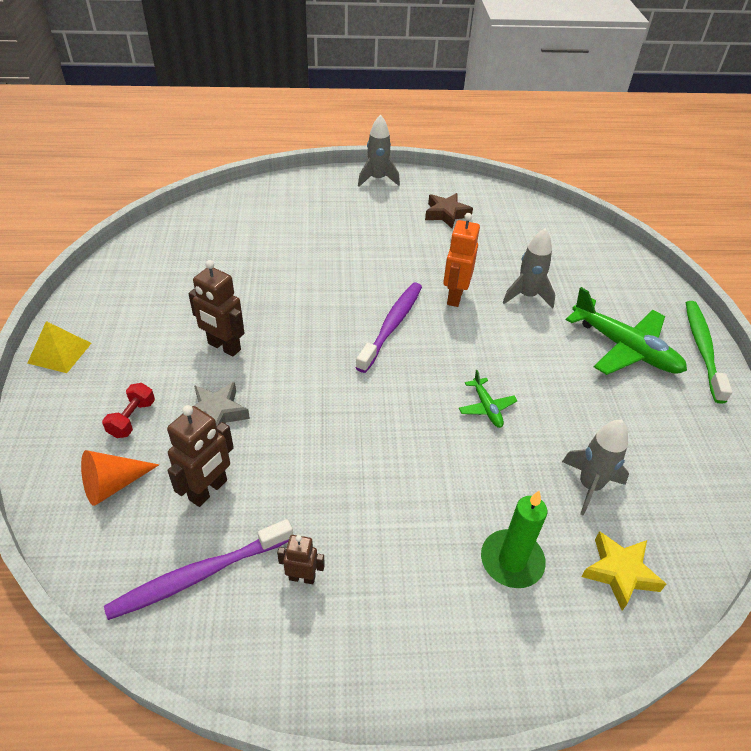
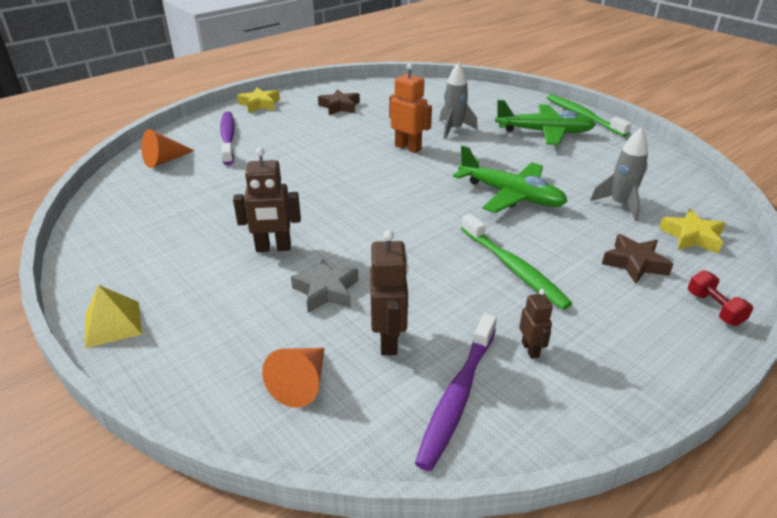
camera: 35 degrees left, 10 degrees down
red dumbbell [102,383,155,438] -> red dumbbell moved to [688,270,753,326]
brown robot [277,535,325,584] -> brown robot turned 105 degrees clockwise [519,289,553,359]
purple toothbrush [356,283,422,373] -> purple toothbrush moved to [220,111,235,165]
grey rocket [358,115,400,187] -> yellow star [237,88,280,113]
orange robot [443,213,480,307] -> orange robot turned 150 degrees clockwise [389,63,432,153]
green plane [459,370,517,428] -> green plane [453,145,568,213], size x2.09
green candle [481,491,548,588] -> brown star [602,234,673,284]
none -> orange cone [141,129,195,168]
none -> green toothbrush [461,214,572,310]

